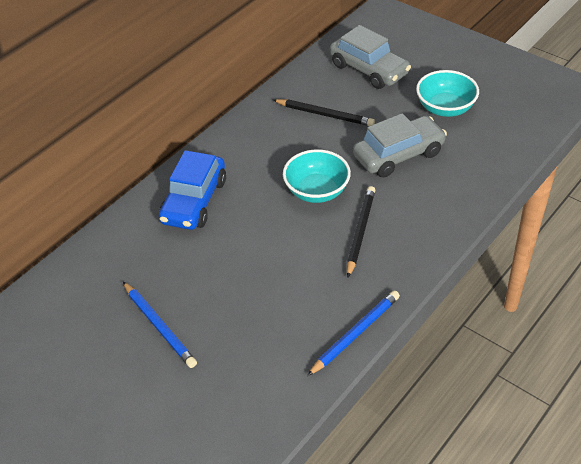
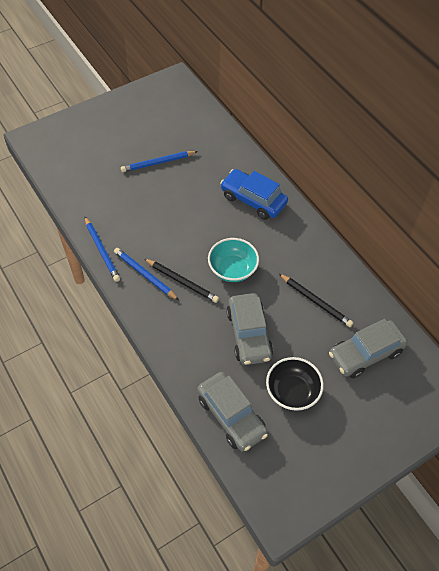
camera: 105 degrees right, 10 degrees up
black pencil [273,99,375,126] -> black pencil turned 90 degrees counterclockwise [278,273,353,327]
turquoise bowl [416,70,479,117] -> black bowl [266,357,324,411]
none -> blue pencil [114,248,179,300]
none -> grey car [197,372,268,451]

